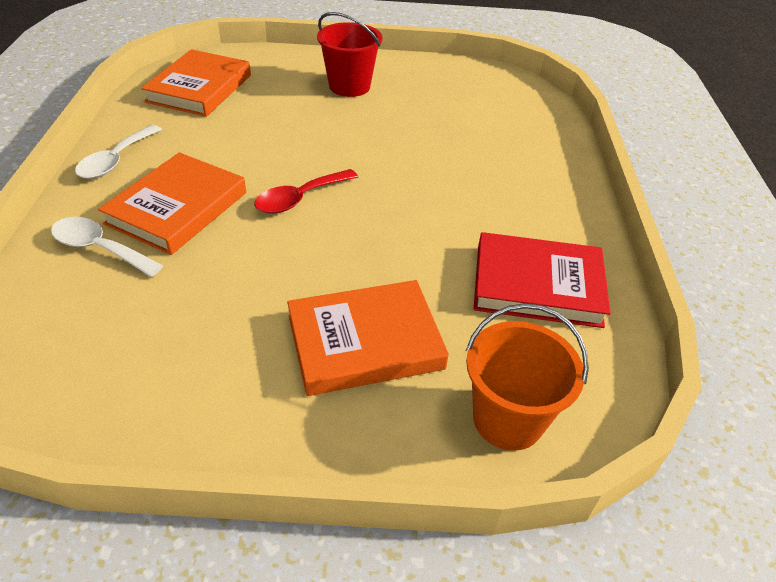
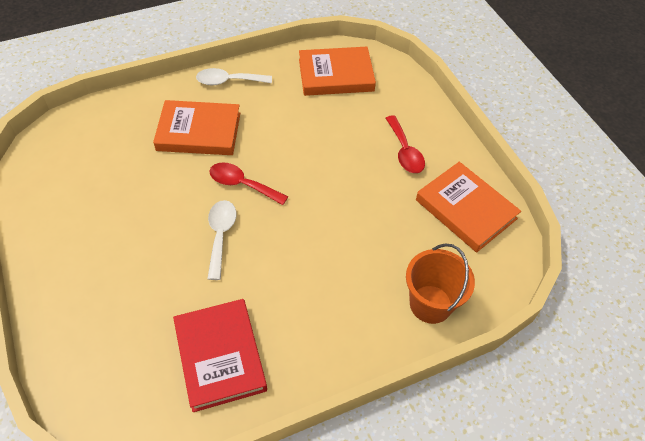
camera: 65 degrees right, 10 degrees up
white spoon [51,217,164,277] -> white spoon moved to [207,200,236,280]
orange book [287,280,449,396] -> orange book moved to [416,162,521,252]
red bucket [317,12,382,97] -> red spoon [386,115,425,173]
orange bucket [466,303,589,451] -> orange bucket moved to [406,243,475,324]

